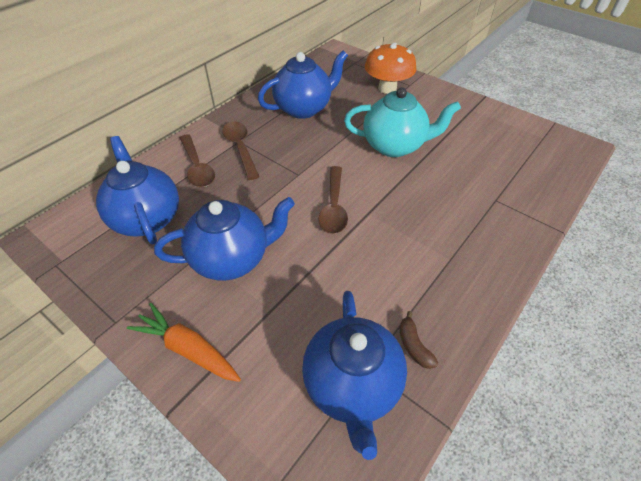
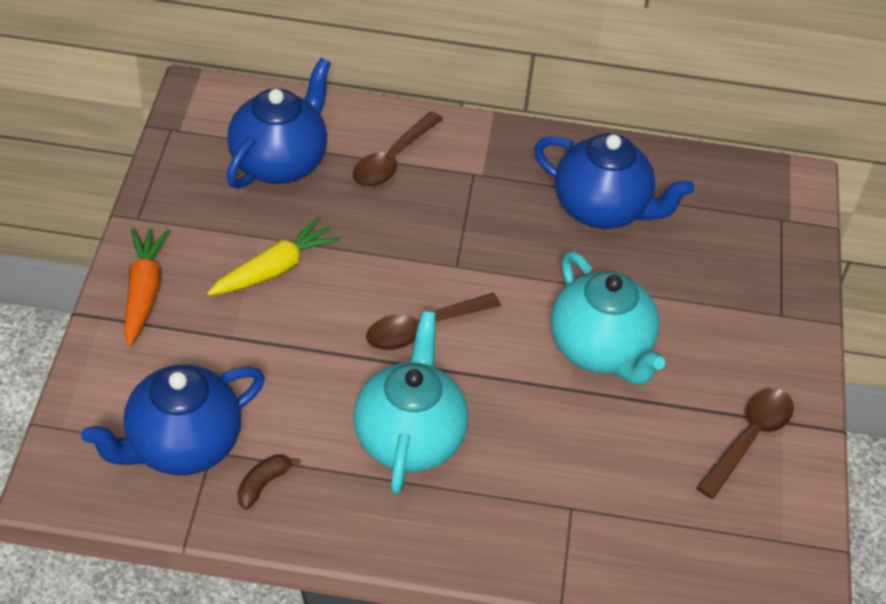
camera: 55 degrees right, 0 degrees up
blue teapot [154,197,295,281] -> yellow carrot [207,217,341,295]
brown spoon [222,122,259,180] -> brown spoon moved to [696,389,794,499]
orange mushroom [365,43,416,94] -> none
none -> turquoise teapot [353,311,468,494]

